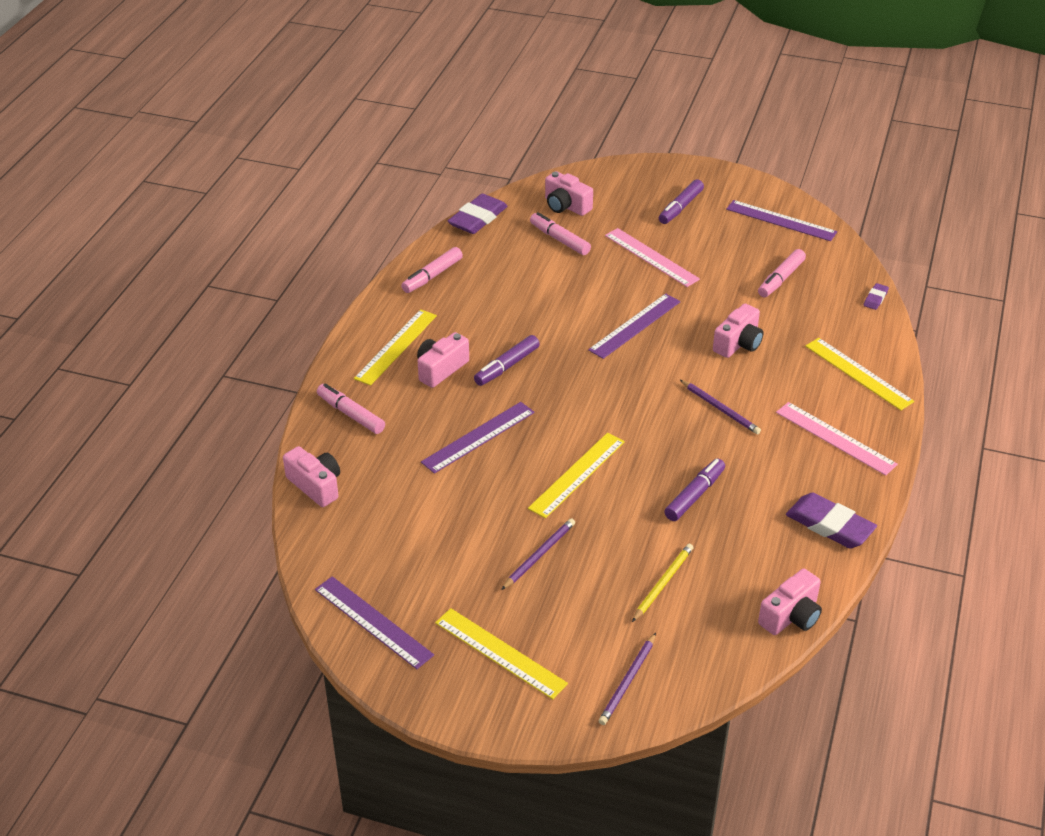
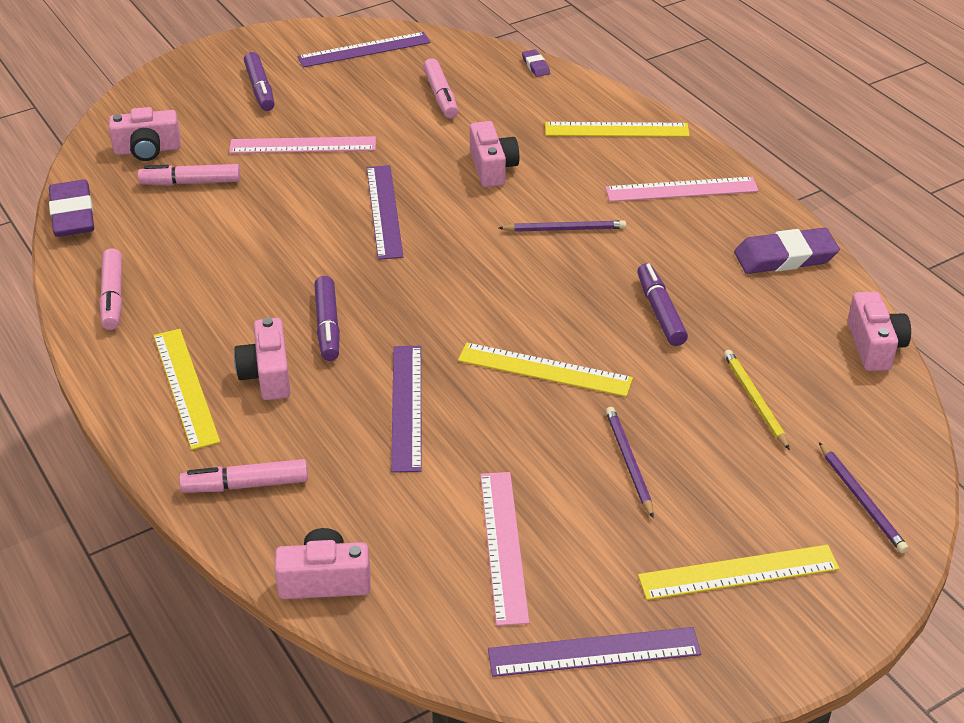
camera: 50 degrees left, 0 degrees up
yellow ruler [528,433,625,518] -> yellow ruler turned 60 degrees counterclockwise [458,343,633,397]
none -> pink ruler [480,472,529,626]

